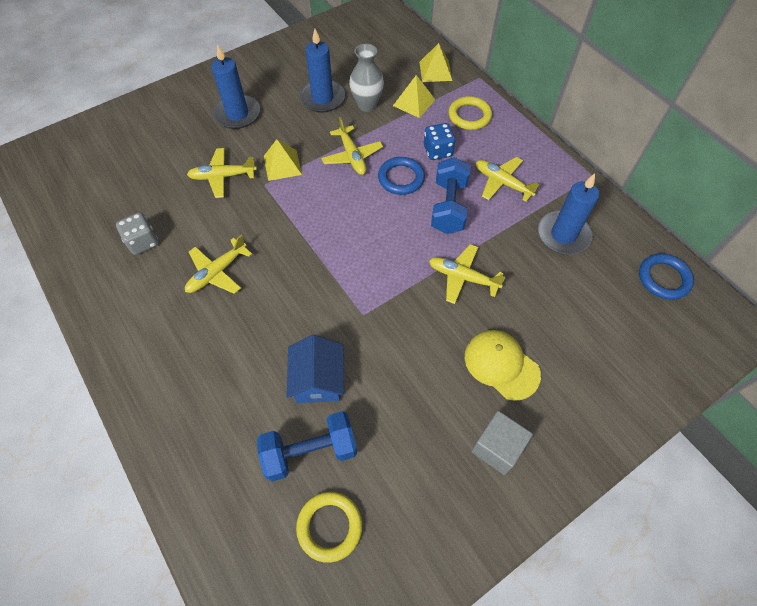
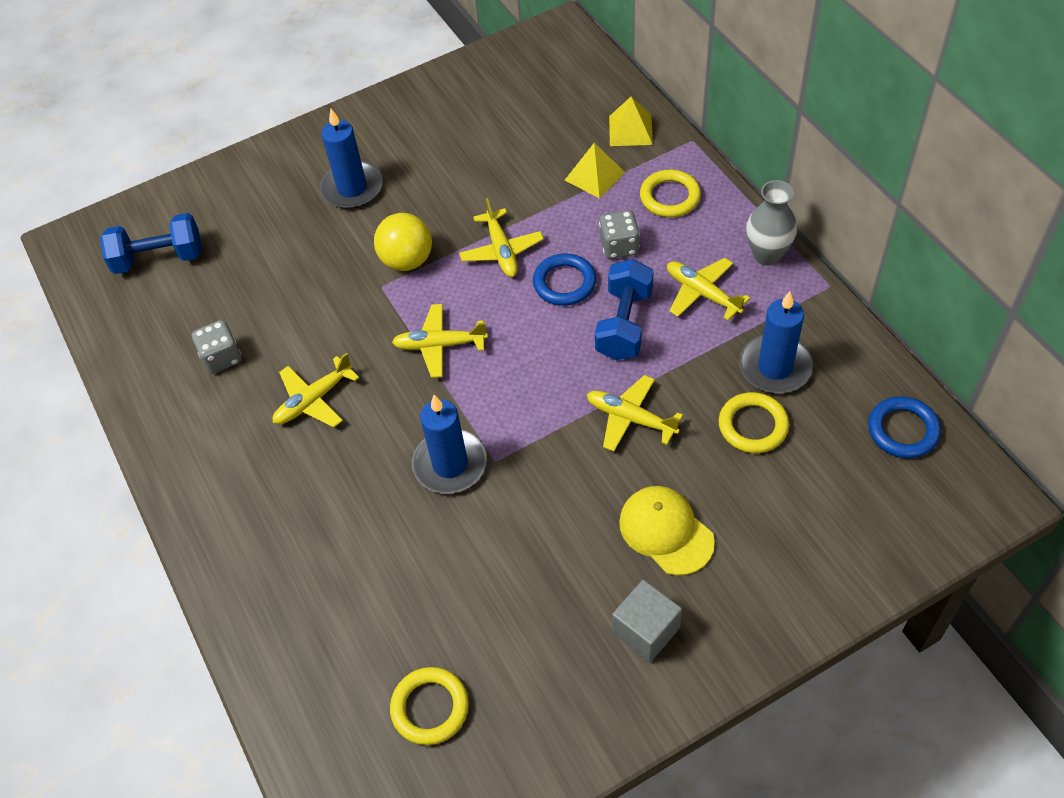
camera: 10 degrees right, 5 degrees down
yellow plane [187,148,257,198] -> yellow plane moved to [392,304,488,378]
blue dumbbell [257,411,357,482] -> blue dumbbell moved to [100,213,202,274]
yellow pyramid [264,139,302,181] -> yellow ball [374,213,432,271]
blue house [286,335,344,403] -> none
blue candle [299,29,345,113] -> blue candle moved to [412,395,487,494]
grey vase [349,44,384,112] -> grey vase moved to [746,180,797,266]
blue dice [424,123,455,160] -> grey dice [599,210,640,259]
none -> yellow ring [719,392,789,453]

